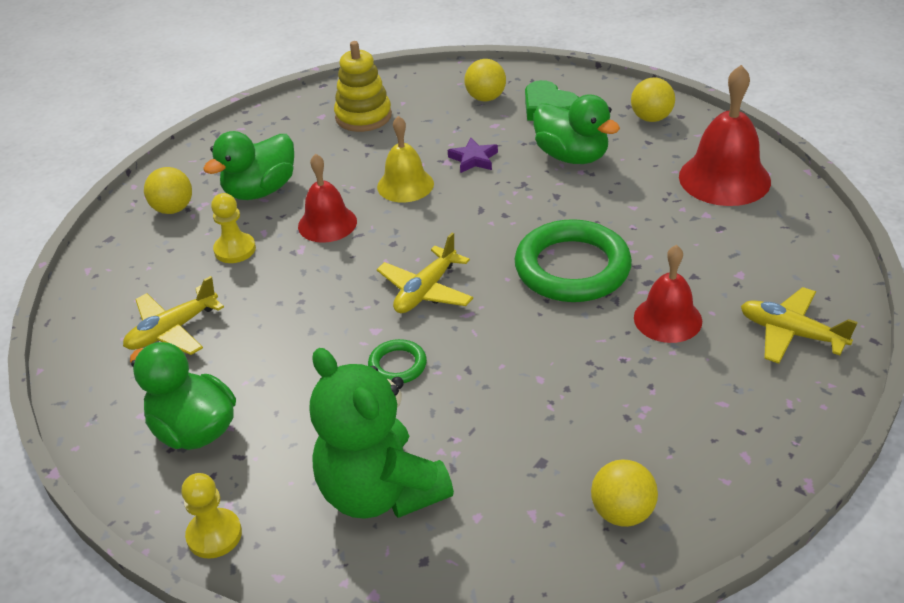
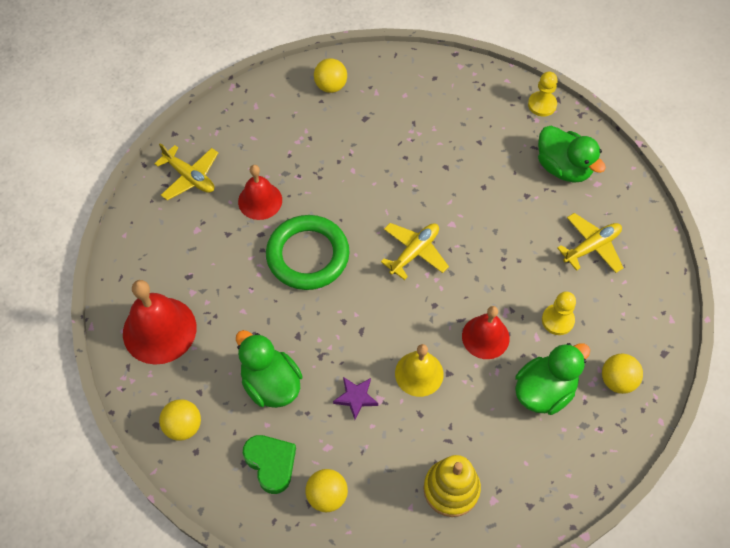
camera: 175 degrees left, 20 degrees up
green teddy bear [310,348,454,519] -> none
green ring [368,339,427,383] -> none

